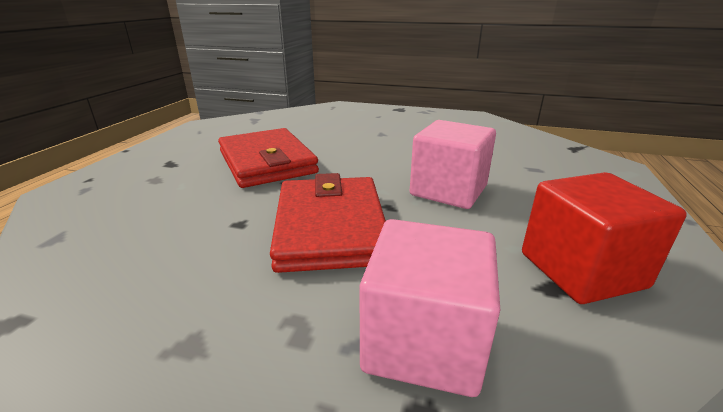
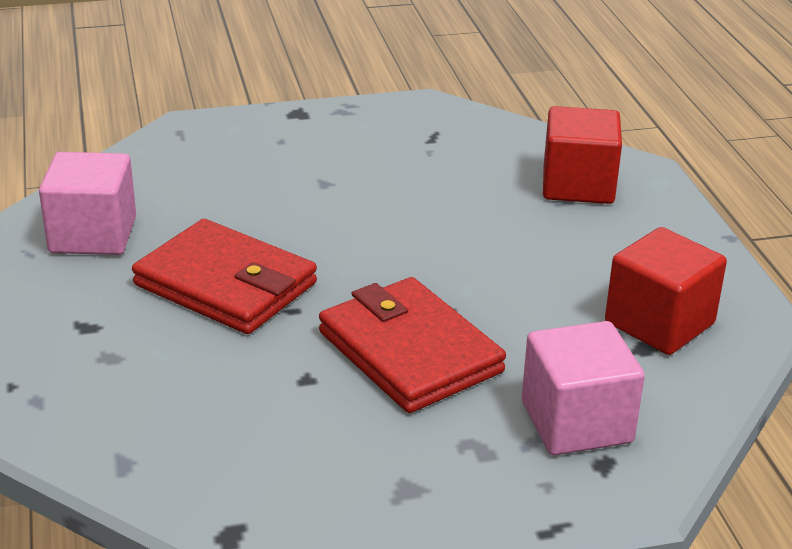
camera: 30 degrees left, 5 degrees up
pink cube [410,120,496,209] -> pink cube moved to [39,152,136,255]
none -> red cube [543,106,622,204]

